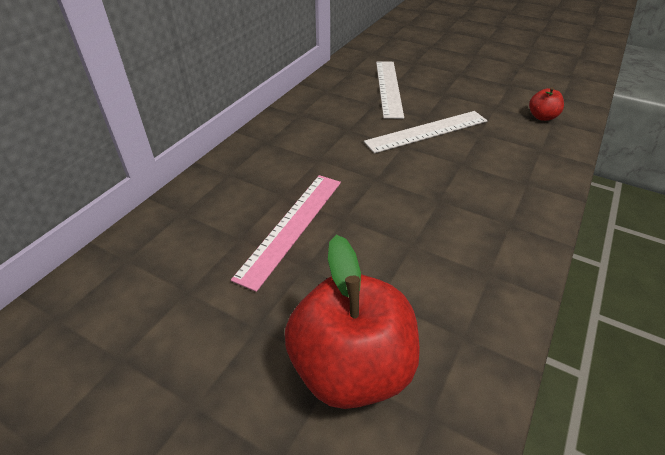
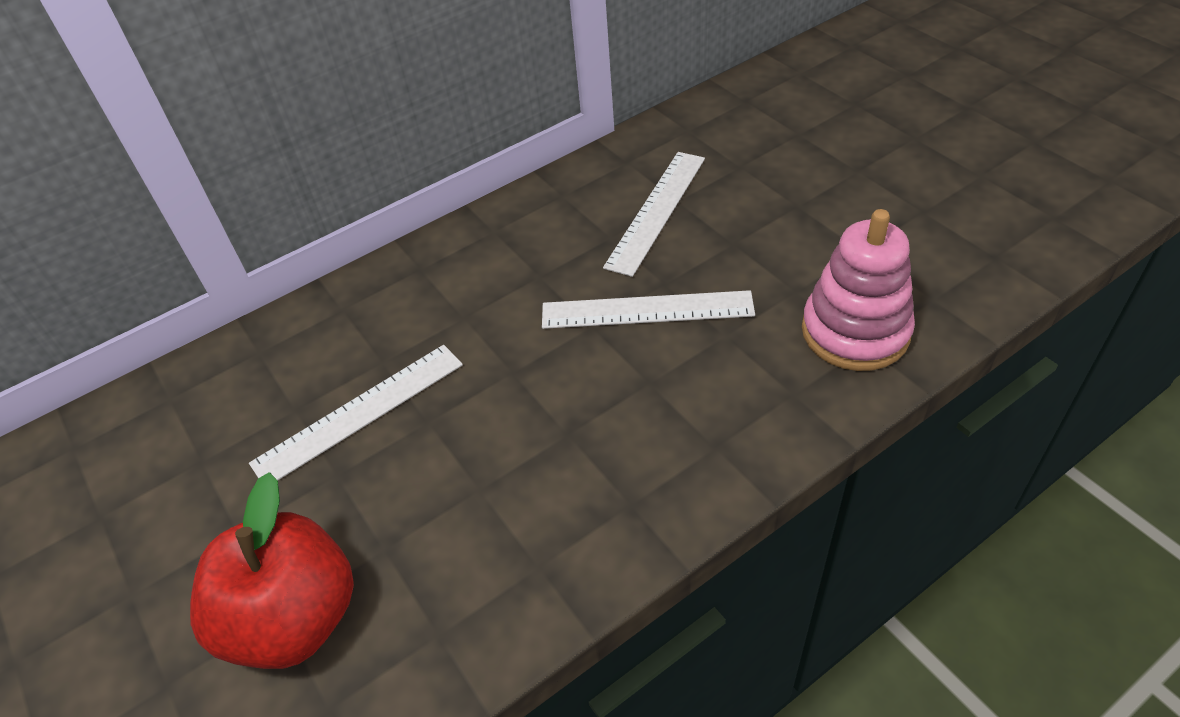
camera: 30 degrees right, 5 degrees up
pink ruler [231,175,341,292] -> white ruler [249,345,463,480]
red apple [529,87,564,121] -> pink stacking toy [802,209,915,371]

